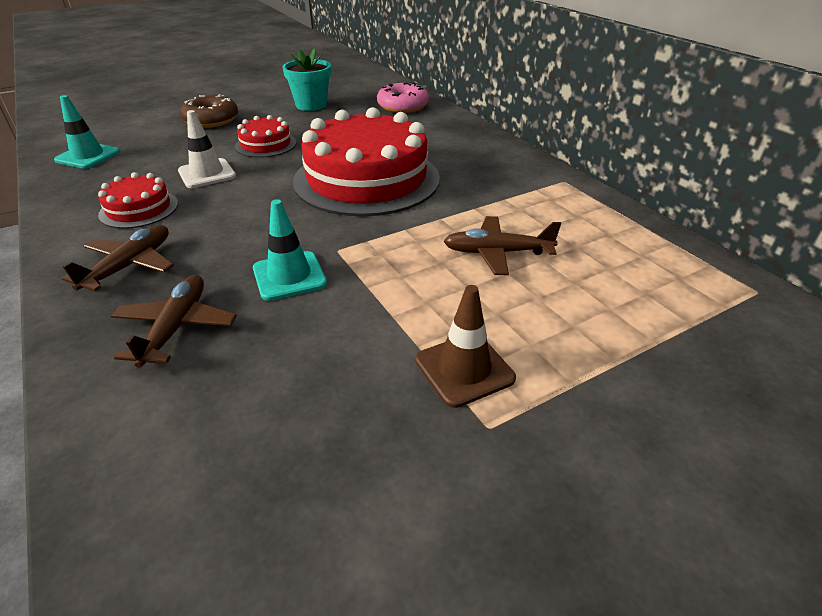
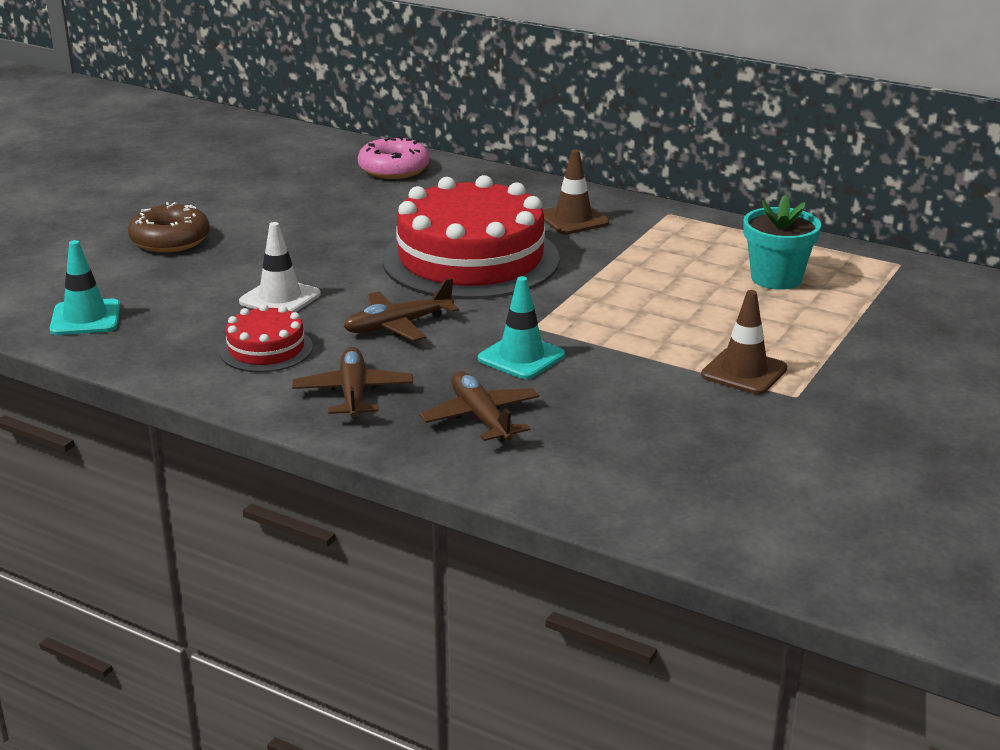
camera: 30 degrees left, 10 degrees down
red cake [235,115,297,158] -> none
turquoise flower pot [282,48,331,111] -> turquoise flower pot moved to [743,194,821,290]
brown plane [443,216,561,275] -> brown plane moved to [344,278,459,341]
none -> brown traffic cone [543,150,609,234]

